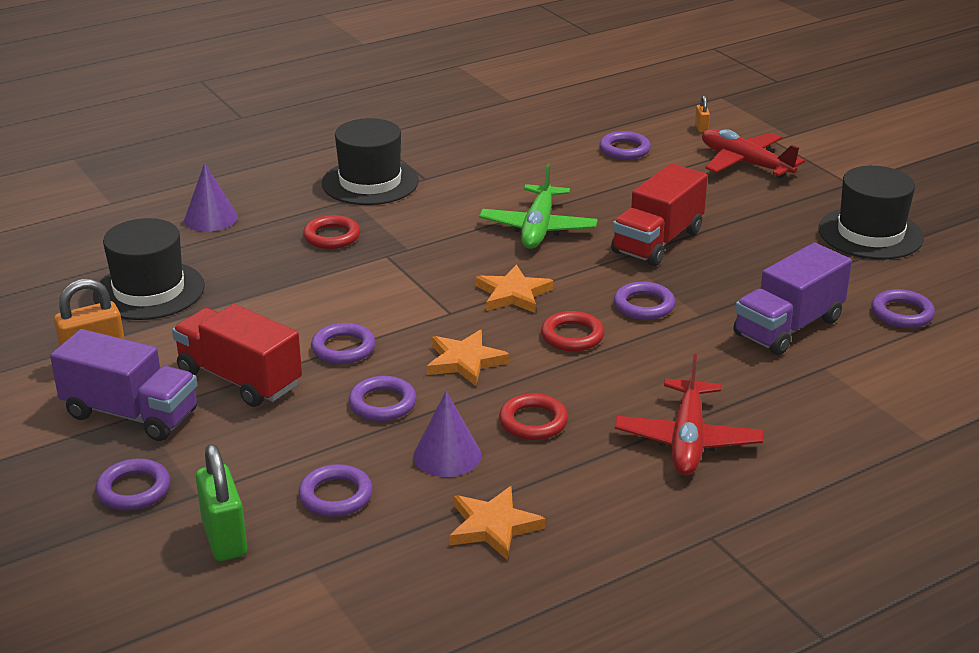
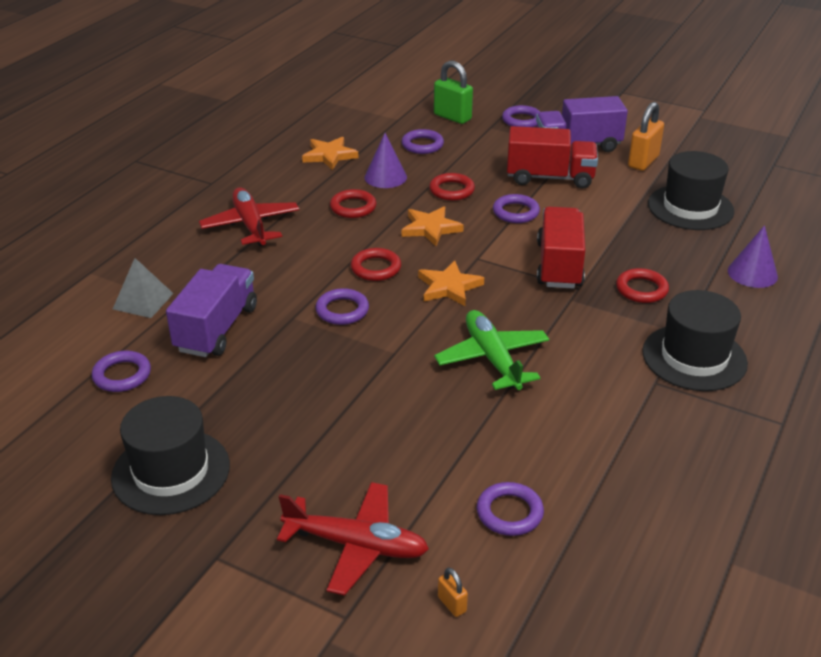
camera: 150 degrees right, 5 degrees up
purple ring [349,376,417,421] -> red ring [429,173,475,201]
red truck [611,163,708,266] -> red truck moved to [537,206,585,289]
none -> grey pyramid [113,258,174,318]

